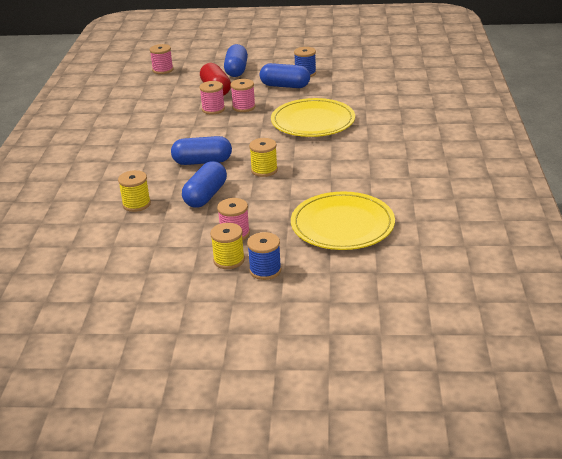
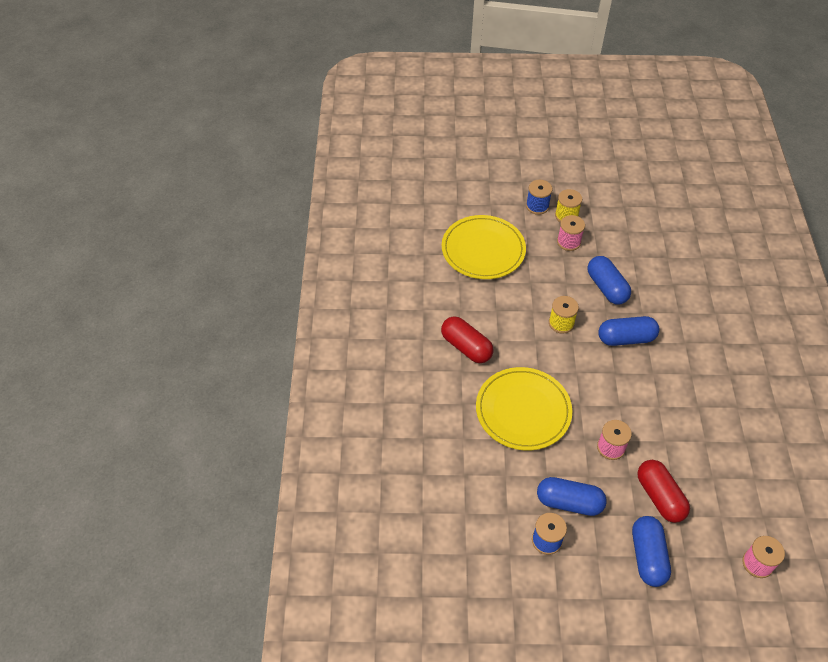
camera: 175 degrees right, 20 degrees up
yellow spool [118,170,151,212] -> none
blue capsule [182,161,227,208] -> blue capsule turned 45 degrees counterclockwise [587,256,631,304]
pink spool [200,81,225,115] -> none
none -> red capsule [441,316,494,363]

